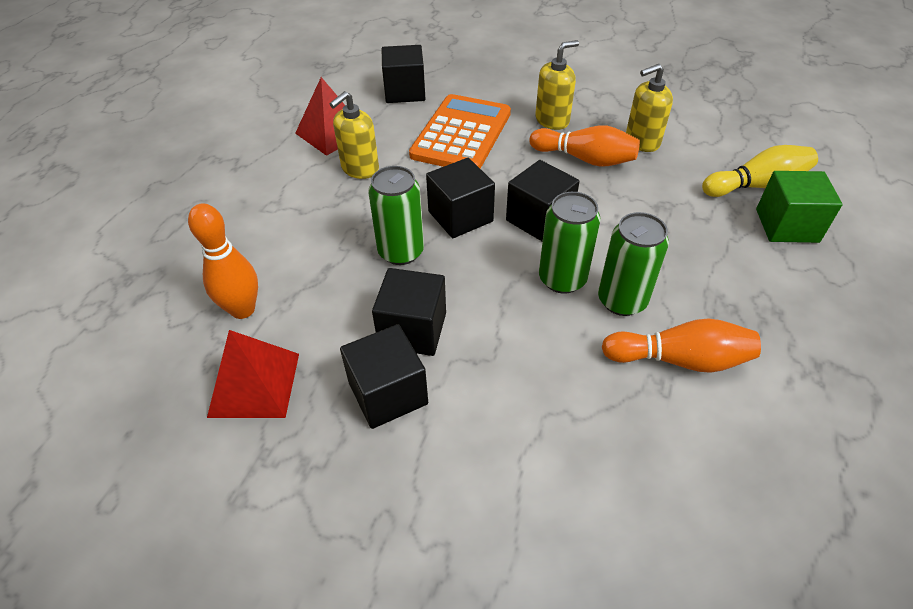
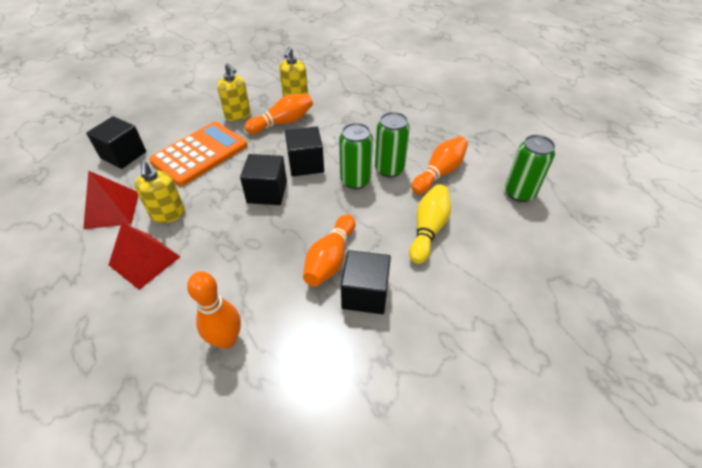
camera: 55 degrees left, 0 degrees up
red pyramid [207,330,299,418] -> red pyramid moved to [109,223,180,290]
green can [368,166,424,265] -> green can moved to [505,135,555,202]
black cube [372,268,446,356] -> orange bowling pin [303,214,356,286]
orange calculator [409,94,511,169] -> orange calculator turned 75 degrees clockwise [149,122,247,186]
yellow soap dispenser [535,40,579,130] -> yellow soap dispenser turned 135 degrees clockwise [217,63,251,121]
yellow bowling pin [702,145,818,197] -> yellow bowling pin moved to [409,184,451,264]
green cube [756,171,843,243] -> none

